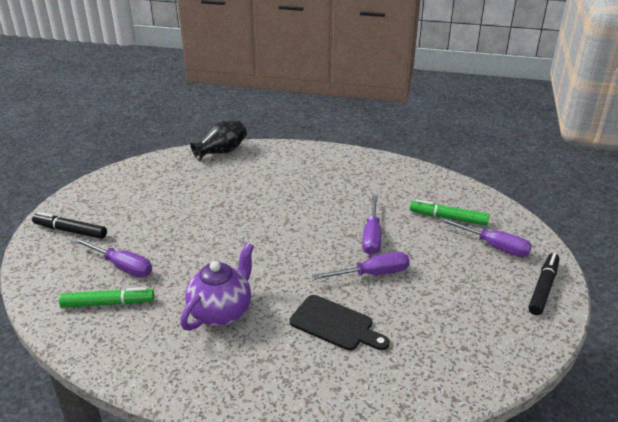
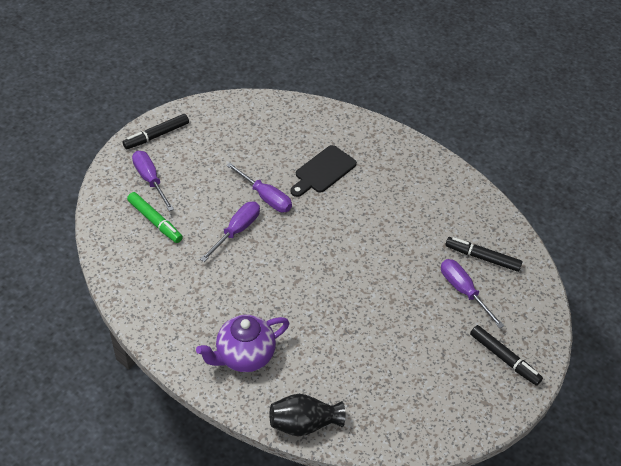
camera: 155 degrees left, 15 degrees up
green marker [59,287,154,308] -> black marker [445,237,523,272]
purple teapot [180,243,254,331] -> purple teapot moved to [196,315,289,372]
black cutting board [290,295,390,351] -> black cutting board turned 105 degrees counterclockwise [290,145,357,197]
purple screwdriver [312,252,410,280] -> purple screwdriver turned 150 degrees counterclockwise [226,163,292,212]

